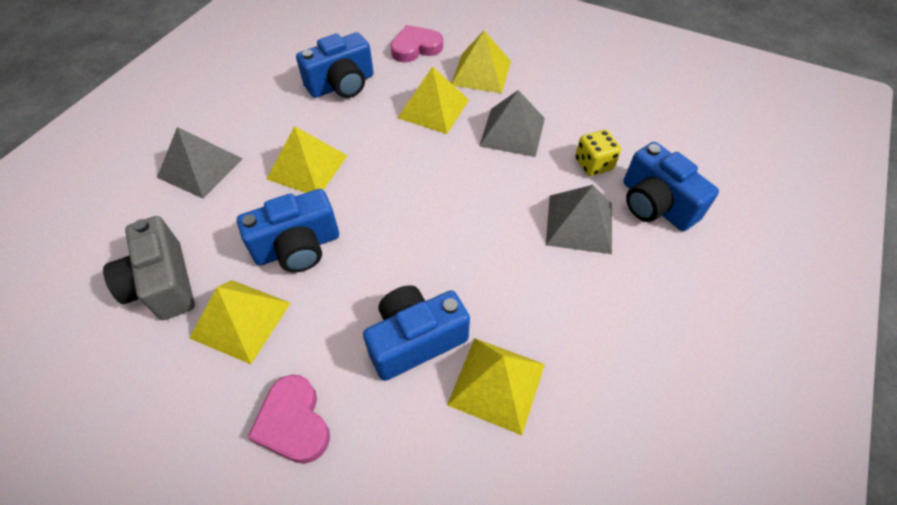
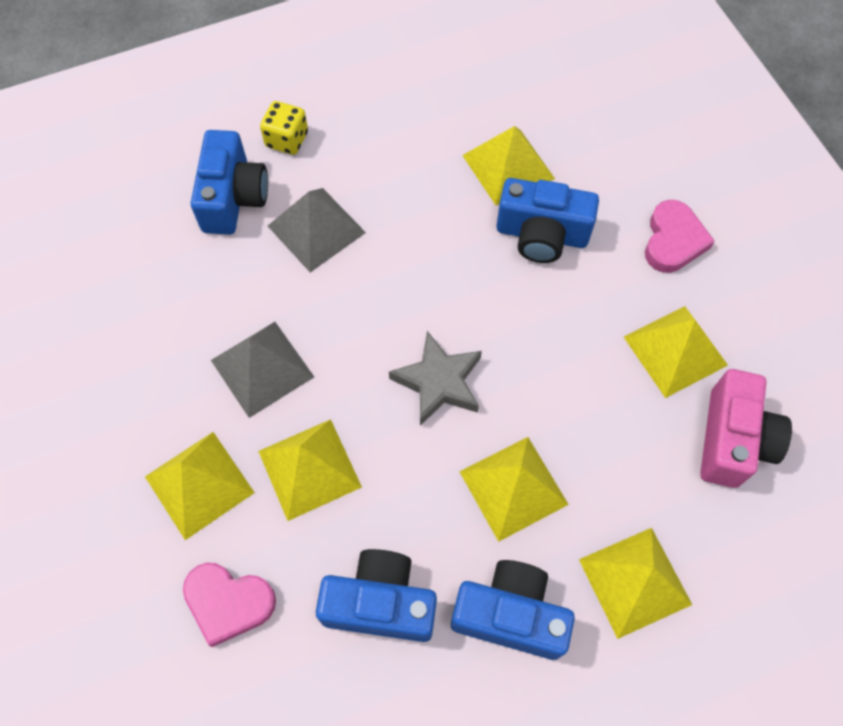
camera: 140 degrees left, 10 degrees up
grey camera [103,216,195,320] -> pink camera [700,369,792,488]
grey pyramid [157,127,243,199] -> yellow pyramid [579,528,692,639]
blue camera [237,189,339,272] -> blue camera moved to [451,560,575,660]
yellow dice [575,130,621,176] -> yellow dice moved to [260,101,308,155]
none -> grey star [389,331,482,426]

